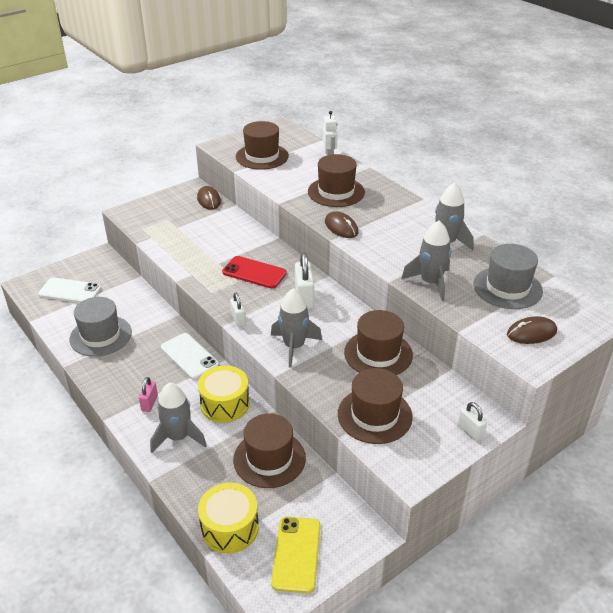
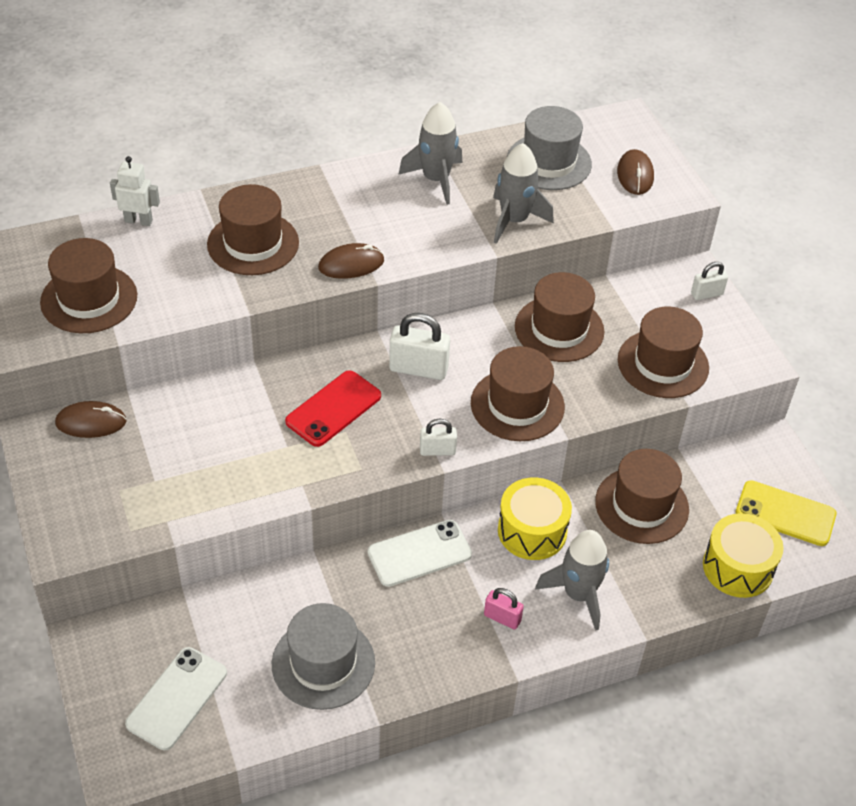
camera: 75 degrees left, 10 degrees up
grey rocket [271,288,322,368] -> brown hat [471,346,565,441]

